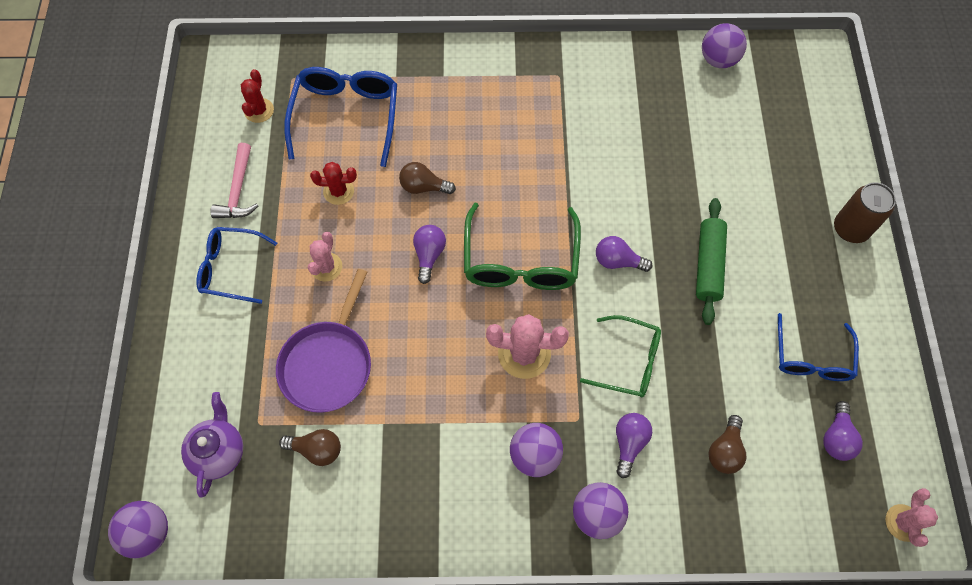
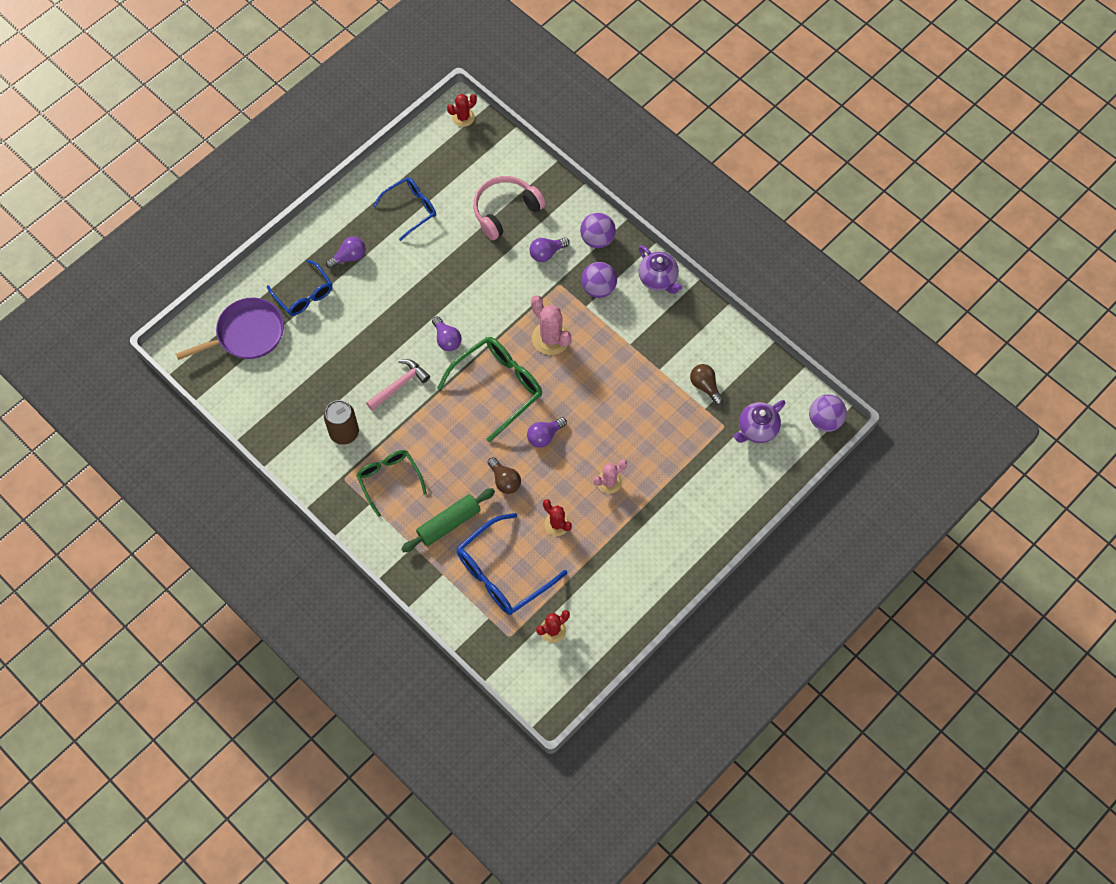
camera: 135 degrees left, 0 degrees up
blue glasses [196,227,277,304] -> blue glasses moved to [267,260,333,316]
pink hammer [210,143,258,218] -> pink hammer moved to [366,359,430,411]
purple pan [276,269,371,413] -> purple pan moved to [176,298,284,360]
green glasses [580,315,661,397] -> green glasses moved to [356,450,427,517]
green rolling pin [696,198,727,325] -> green rolling pin moved to [401,488,495,552]
purple ball [702,23,747,68] -> none
brown light bulb [709,415,746,474] -> pink headphones [473,176,546,240]
purple light bulb [823,401,863,461] -> purple light bulb moved to [326,237,366,269]
brown can [834,182,896,243] -> brown can moved to [324,400,359,445]
pink cactus [886,488,938,547] -> red cactus [447,94,477,127]
none -> purple teapot [639,245,682,294]

